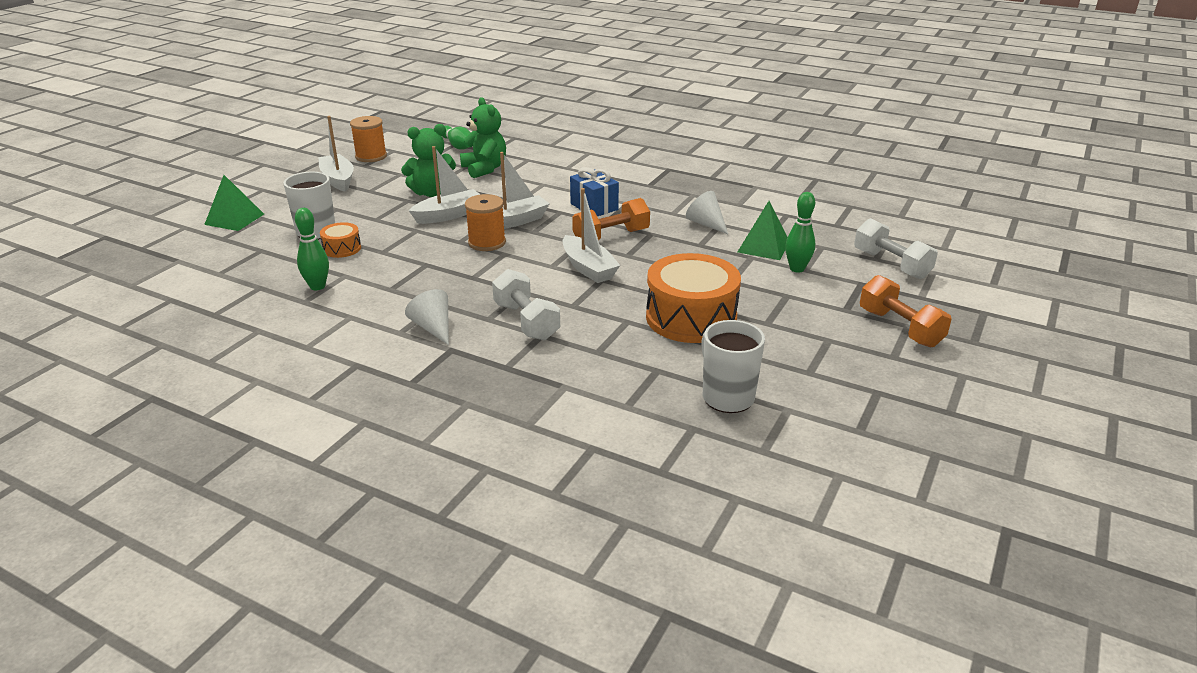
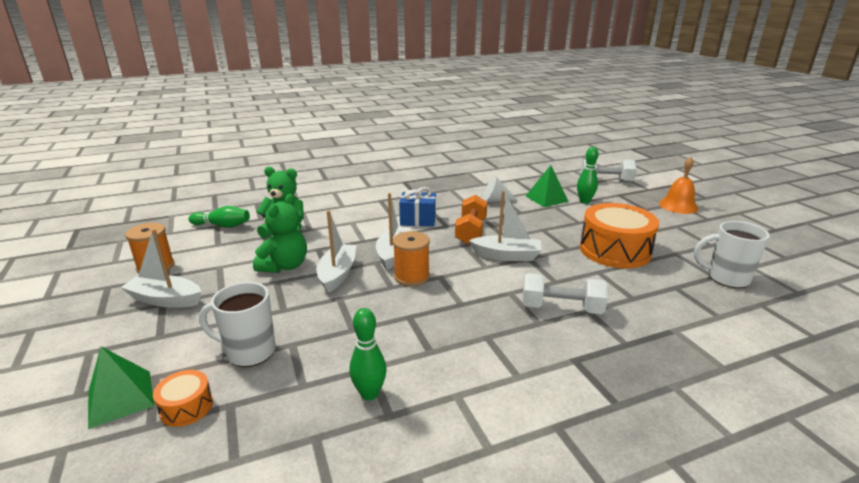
camera: 50 degrees left, 5 degrees down
orange drum [320,222,361,258] -> orange drum moved to [153,370,213,427]
white cone [405,289,449,345] -> none
orange dumbbell [860,275,952,348] -> orange bell [659,157,698,214]

